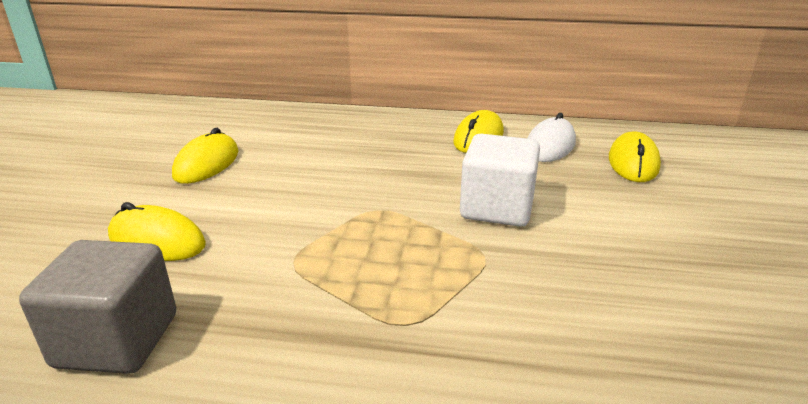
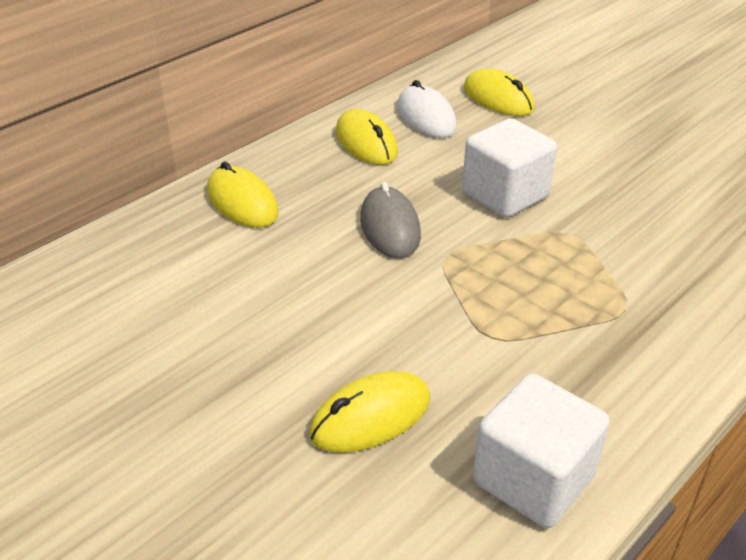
camera: 55 degrees left, 10 degrees up
grey cube [19,240,176,374] -> white cube [473,373,610,528]
yellow mouse [172,128,238,184] -> yellow mouse moved to [207,161,279,227]
none -> grey mouse [360,182,421,258]

